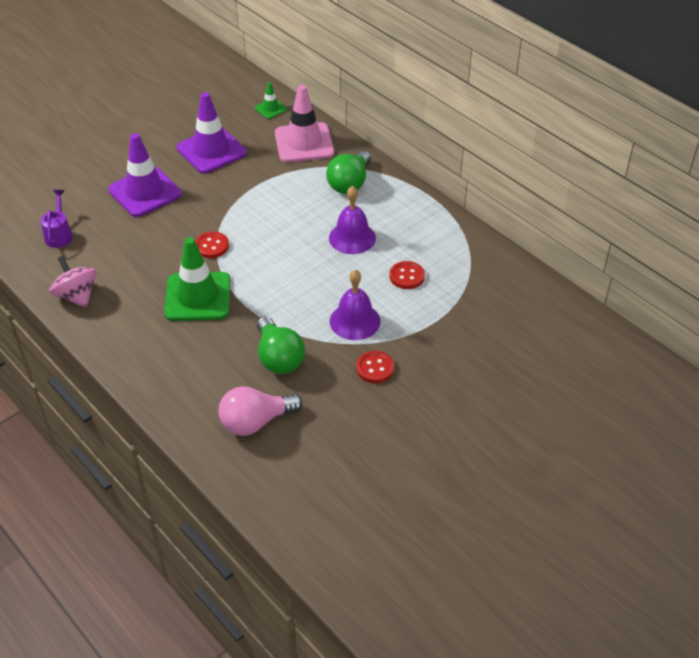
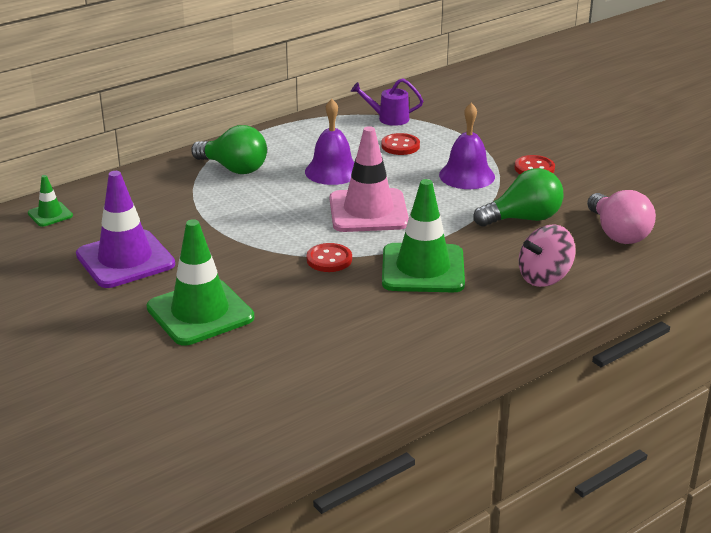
camera: 85 degrees left, 15 degrees down
purple watering can [41,190,73,248] -> purple watering can moved to [351,78,423,126]
pink spinning top [49,256,96,308] -> pink spinning top moved to [519,224,576,287]
purple traffic cone [108,133,182,217] -> green traffic cone [146,219,254,346]
pink traffic cone [275,85,334,162] -> pink traffic cone moved to [330,126,409,232]

